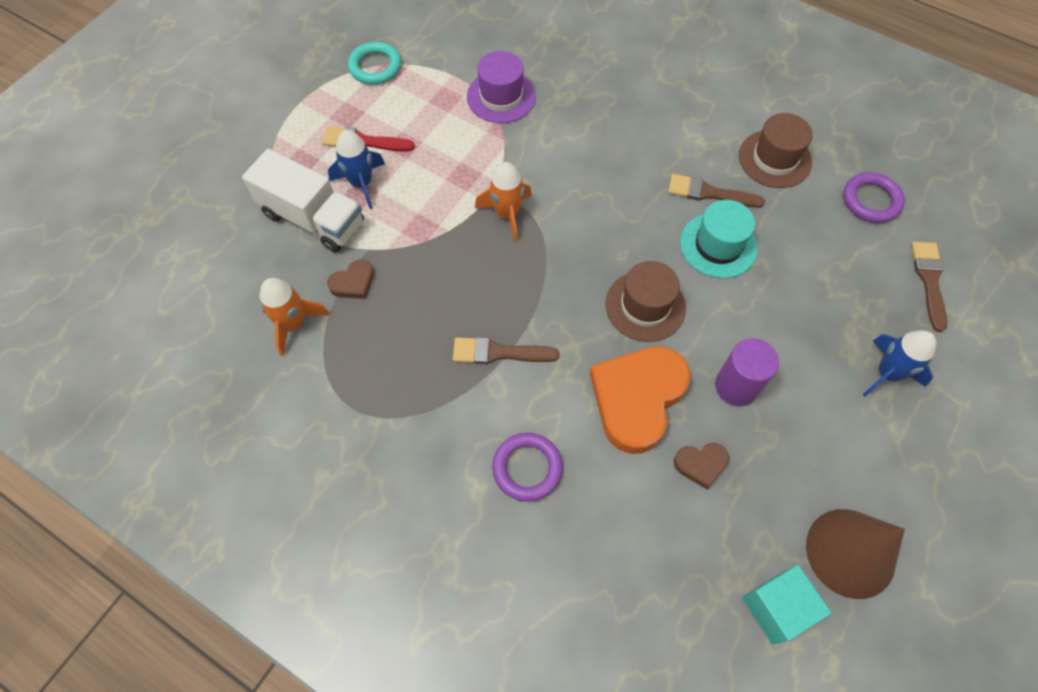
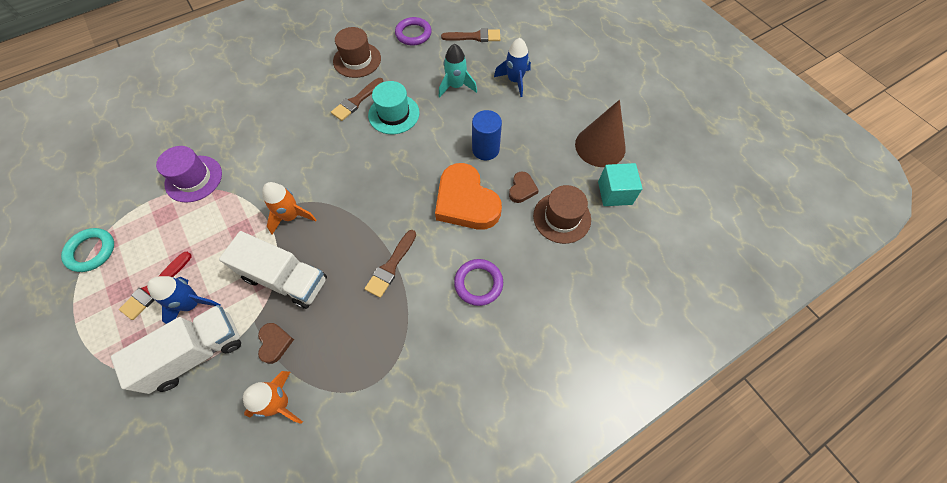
camera: 65 degrees left, 0 degrees up
brown hat [605,261,686,342] -> brown hat moved to [533,185,591,244]
purple cylinder [715,339,779,406] -> blue cylinder [472,110,502,160]
brown brush [911,242,947,332] -> brown brush turned 150 degrees clockwise [441,29,500,42]
none -> white truck [219,231,327,309]
none -> turquoise rocket [439,44,477,98]

